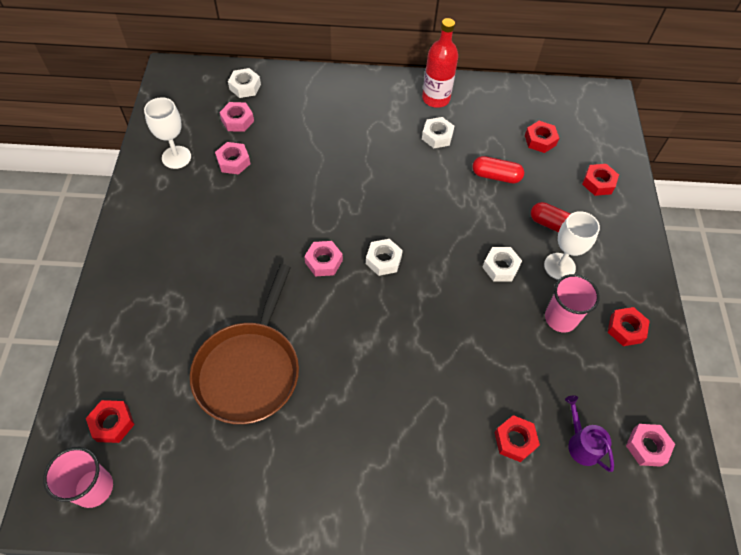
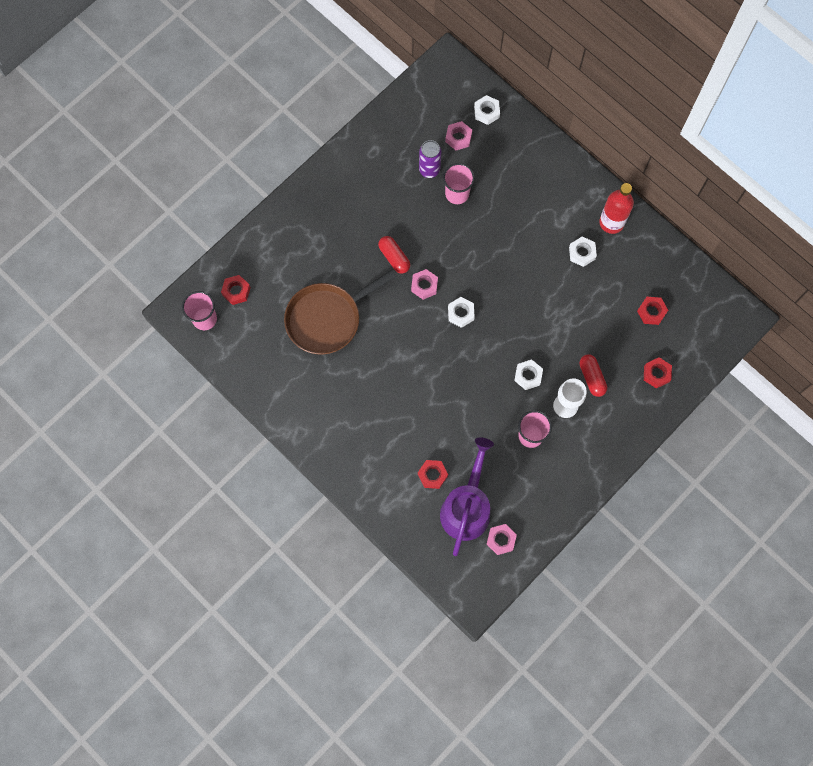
camera: 45 degrees right, 15 degrees up
white goblet [144,97,191,169] -> none
pink nut [215,142,250,174] -> purple can [419,140,441,178]
red capsule [472,156,524,183] -> red capsule moved to [378,236,410,274]
purple watering can [565,395,614,472] -> purple watering can [440,437,494,556], size x2.11
red nut [608,307,649,346] -> none
none -> pink cup [443,163,475,204]

